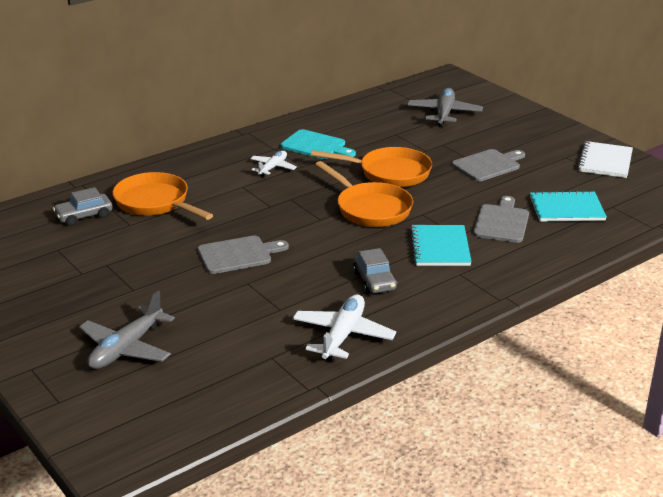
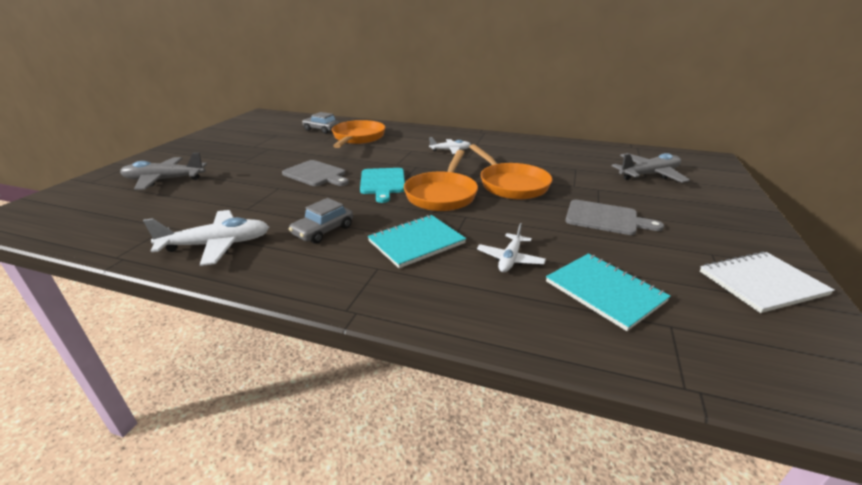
camera: 55 degrees right, 0 degrees up
turquoise cutting board [281,129,356,159] -> turquoise cutting board moved to [360,168,405,203]
grey cutting board [473,196,529,243] -> white plane [477,223,546,272]

